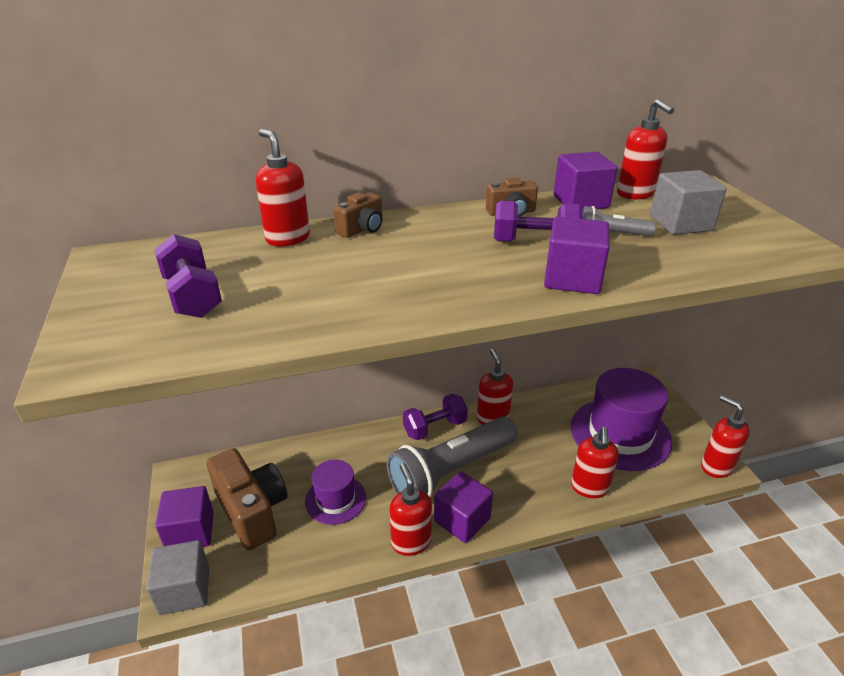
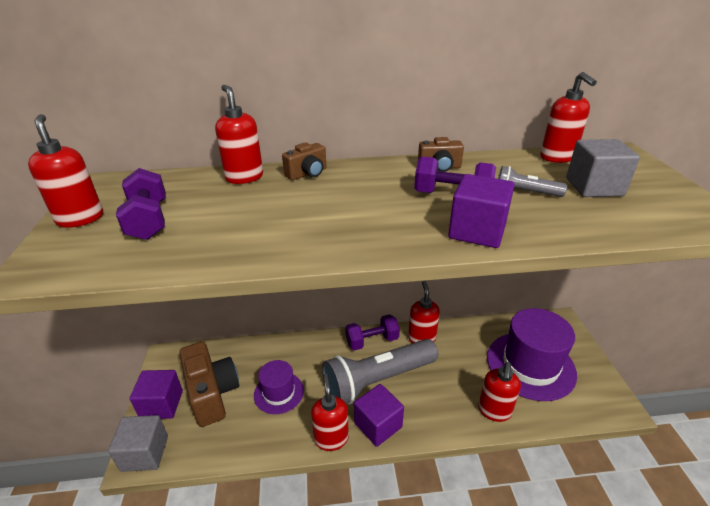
camera: 10 degrees right, 0 degrees up
purple cube [554,152,617,209] -> none
red soap dispenser [701,395,750,478] -> red soap dispenser moved to [28,114,103,228]

